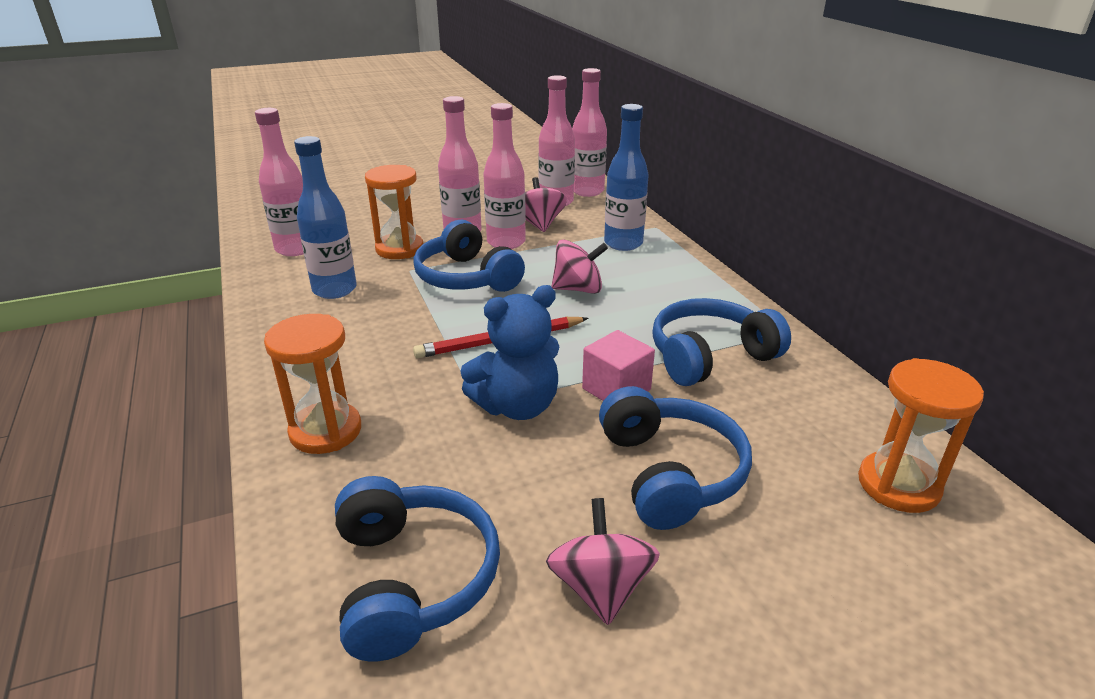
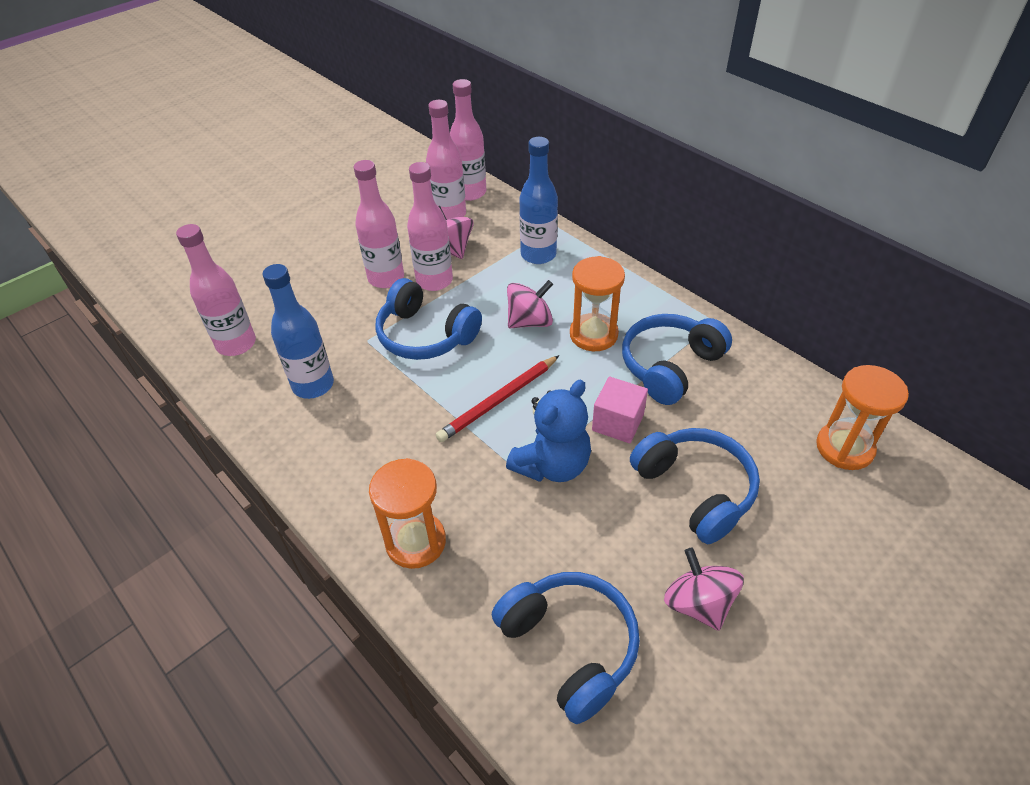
camera: 20 degrees left, 15 degrees up
orange hourglass [365,165,423,259] -> orange hourglass moved to [570,256,625,351]

